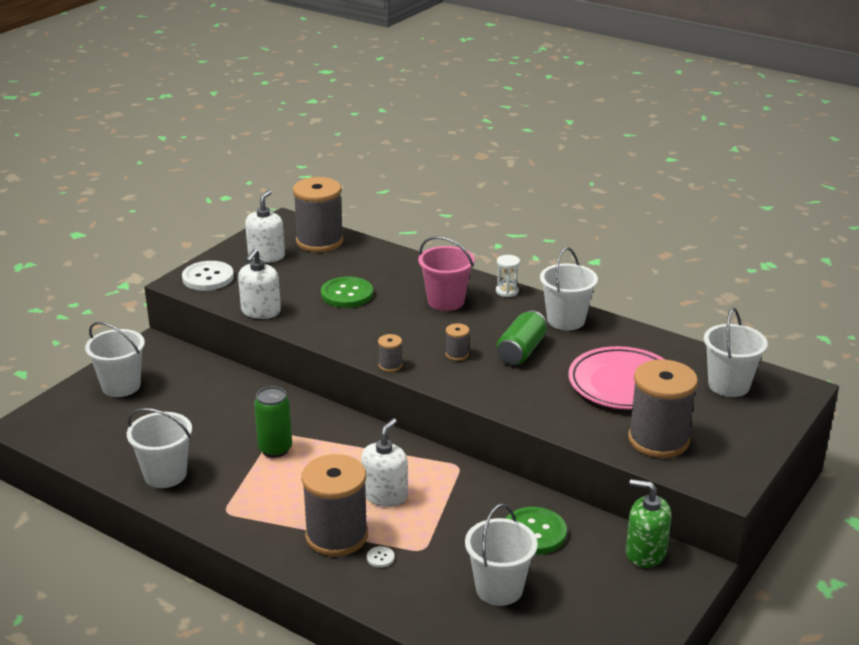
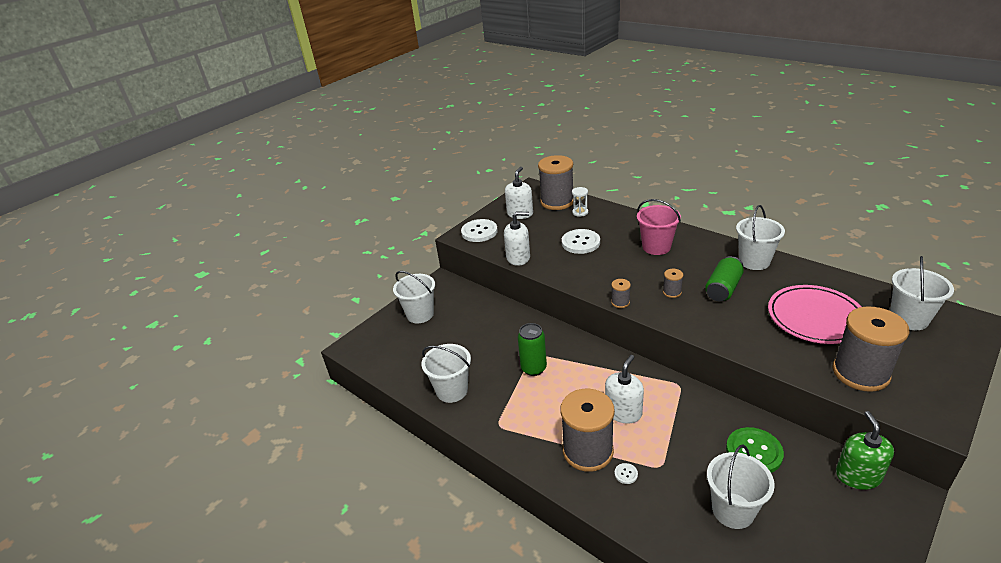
camera: 10 degrees right, 5 degrees up
white soap dispenser [238,249,281,319] -> white soap dispenser turned 120 degrees counterclockwise [504,212,530,266]
green button [321,277,373,308] -> white button [562,229,600,254]
white hourglass [496,255,520,297] -> white hourglass moved to [572,187,588,217]
green soap dispenser [626,479,671,568] -> green soap dispenser turned 60 degrees clockwise [836,411,894,490]

